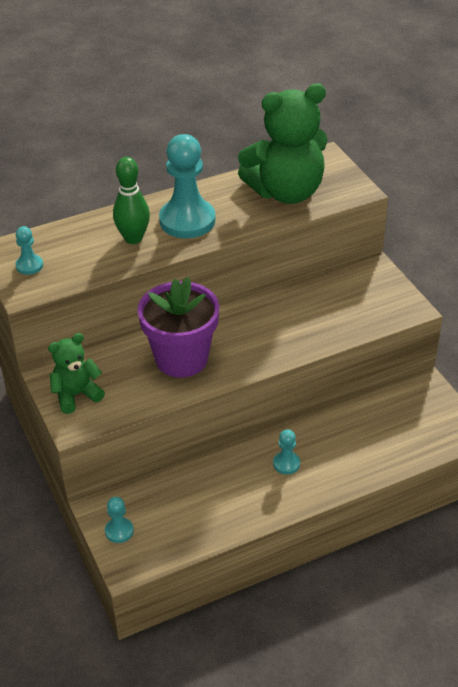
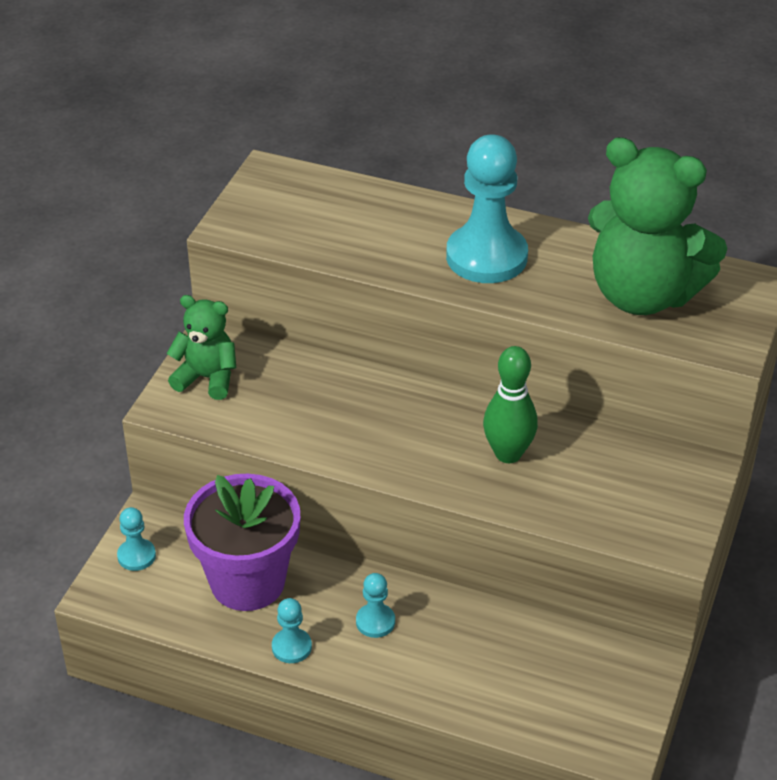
camera: 45 degrees right, 0 degrees up
turquoise pawn [15,226,43,275] -> turquoise pawn moved to [272,598,312,663]
green bowling pin [113,157,150,244] -> green bowling pin moved to [483,346,538,463]
purple flower pot [138,277,219,378] -> purple flower pot moved to [184,474,300,611]

